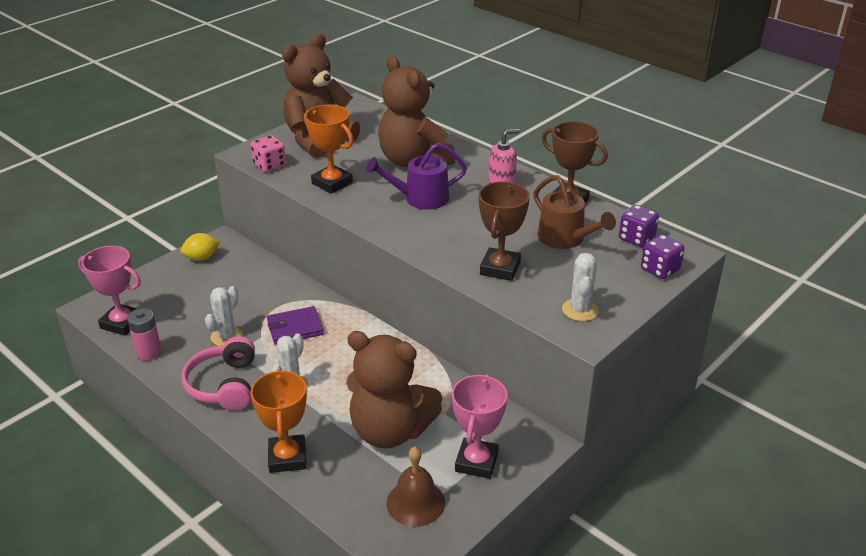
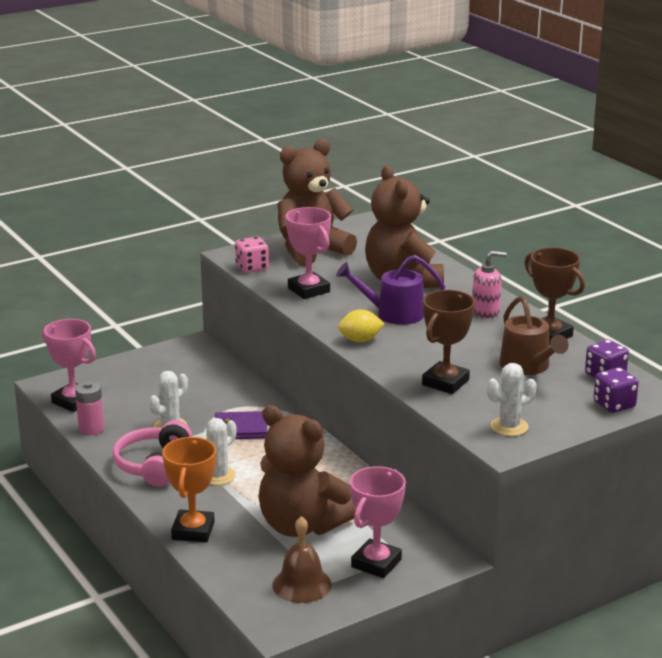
camera: 15 degrees right, 10 degrees down
yellow lemon [181,233,220,261] -> yellow lemon moved to [338,310,384,342]
orange trophy [304,104,354,194] -> pink trophy [285,207,331,299]
white cactus [562,253,599,321] -> white cactus turned 45 degrees clockwise [487,363,537,436]

